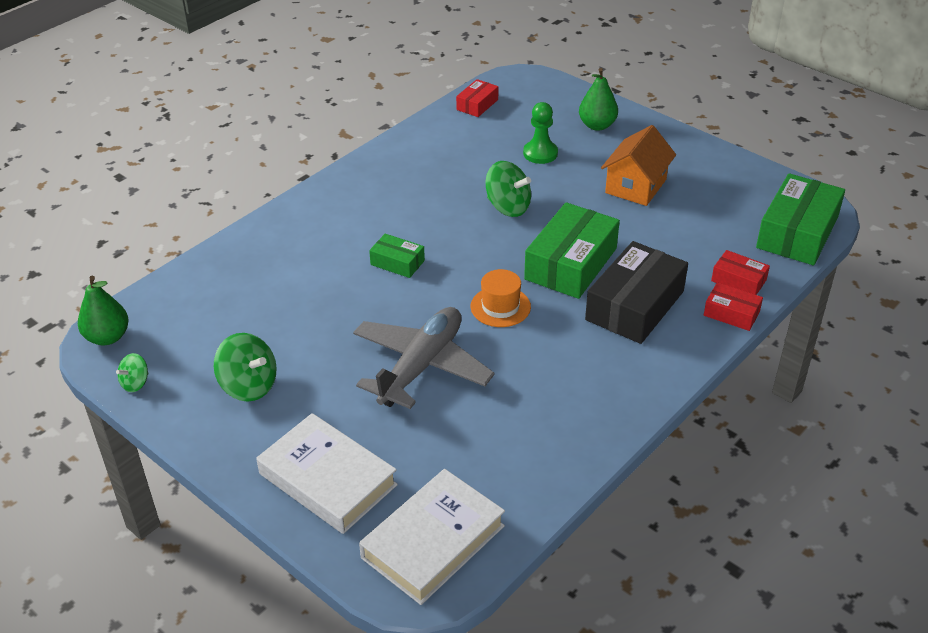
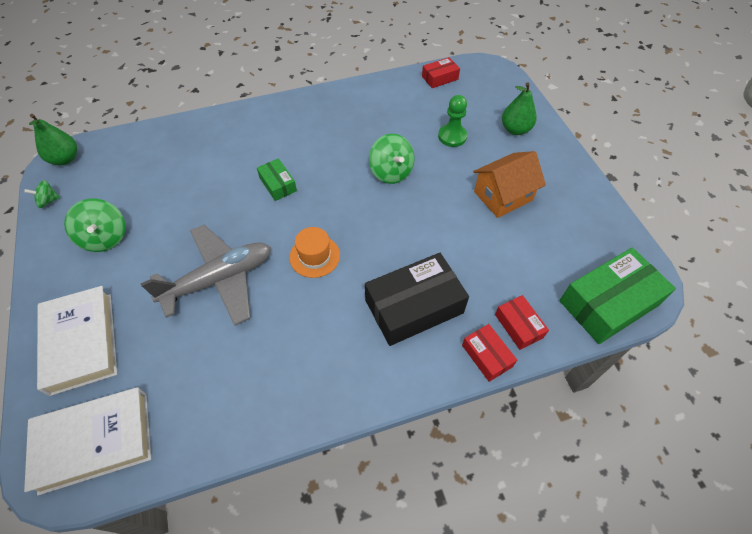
camera: 30 degrees right, 15 degrees up
green box [524,202,620,299] -> none

